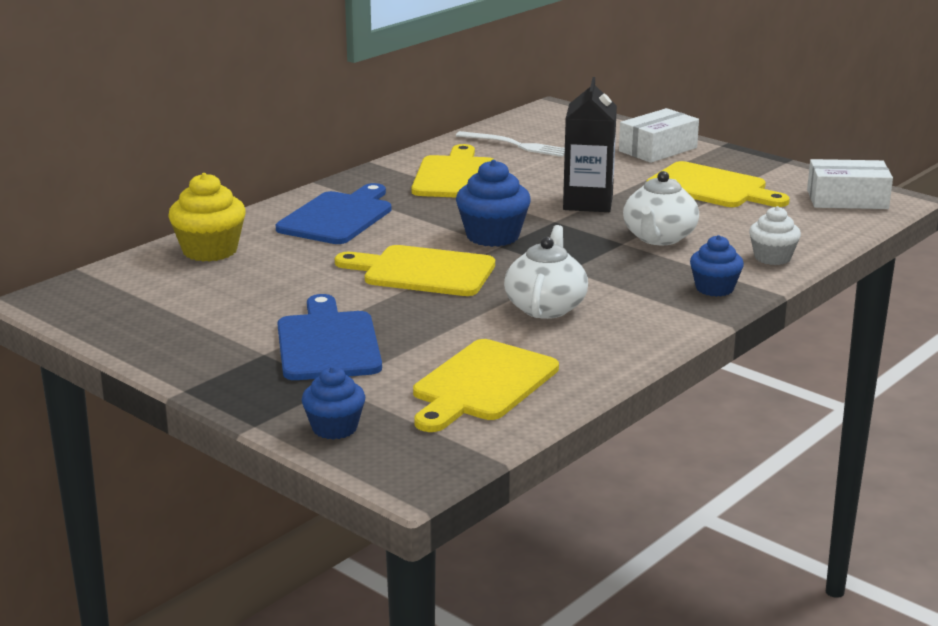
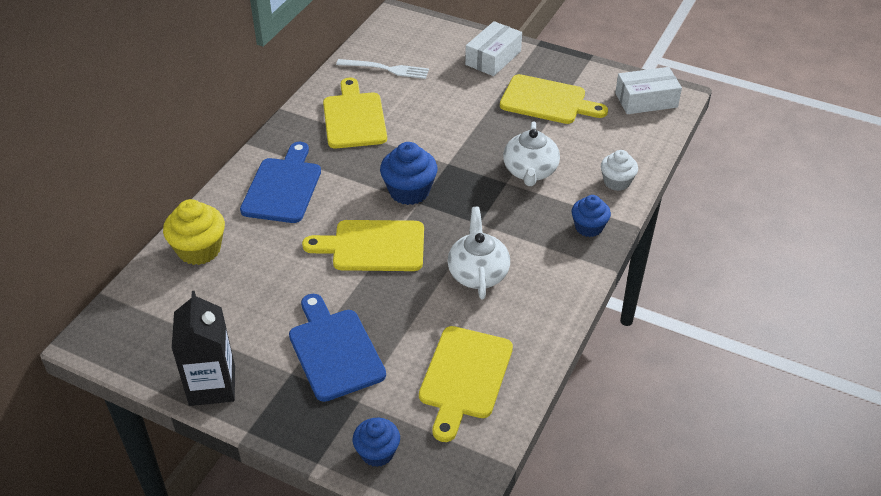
camera: 15 degrees left, 20 degrees up
black carton [563,77,617,212] -> black carton moved to [172,291,235,406]

